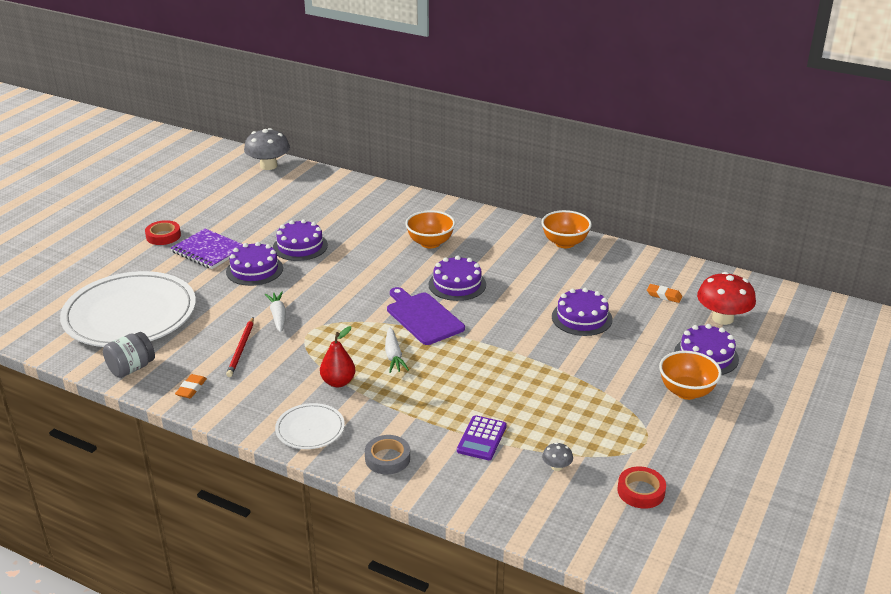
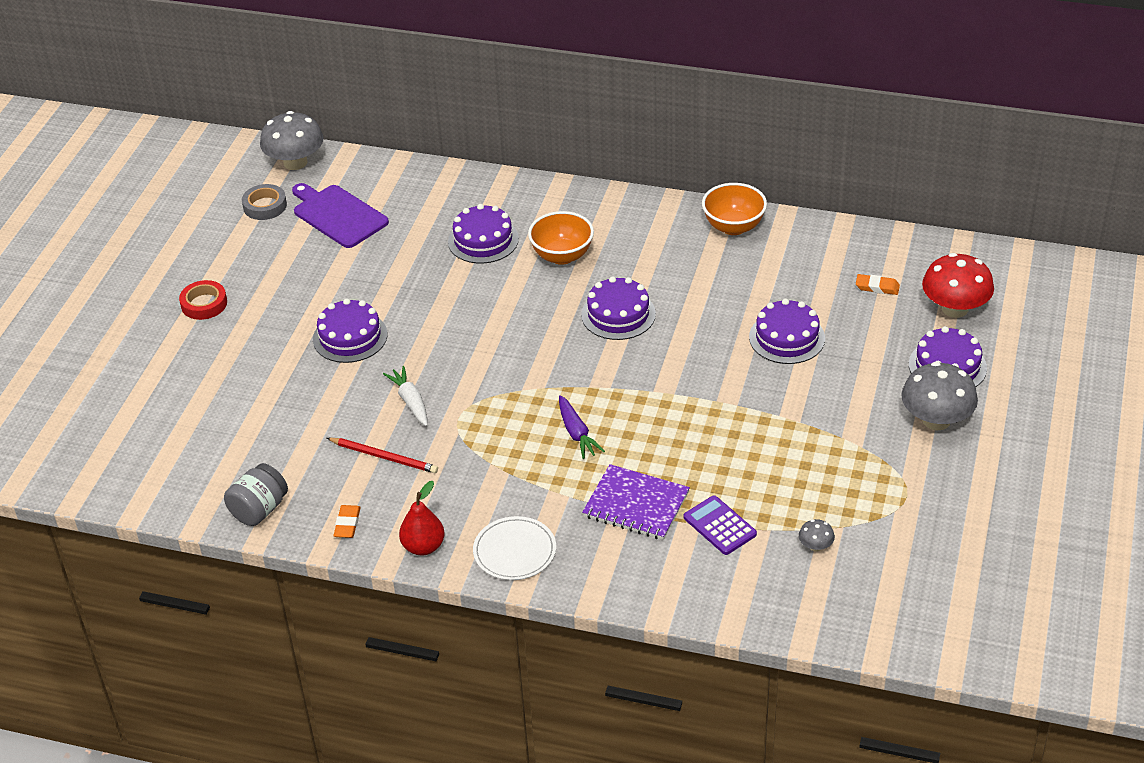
camera: 10 degrees left, 10 degrees up
white plate [60,271,196,347] -> none
purple notebook [171,229,243,269] -> purple notebook moved to [582,464,690,540]
red pencil [226,317,254,377] -> red pencil turned 60 degrees counterclockwise [327,438,438,473]
purple cake [273,219,328,261] -> purple cake moved to [448,204,519,264]
red pear [320,326,355,387] -> red pear moved to [399,481,445,556]
grey tape [365,435,410,474] -> grey tape moved to [242,184,287,220]
white carrot [385,327,409,373] -> purple carrot [559,395,605,459]
purple cutting board [387,287,465,345] -> purple cutting board moved to [292,183,389,248]
purple calculator [457,415,507,460] -> purple calculator turned 135 degrees clockwise [684,496,757,555]
red tape [617,466,666,509] -> none
orange bowl [659,351,722,400] -> grey mushroom [901,362,978,430]

